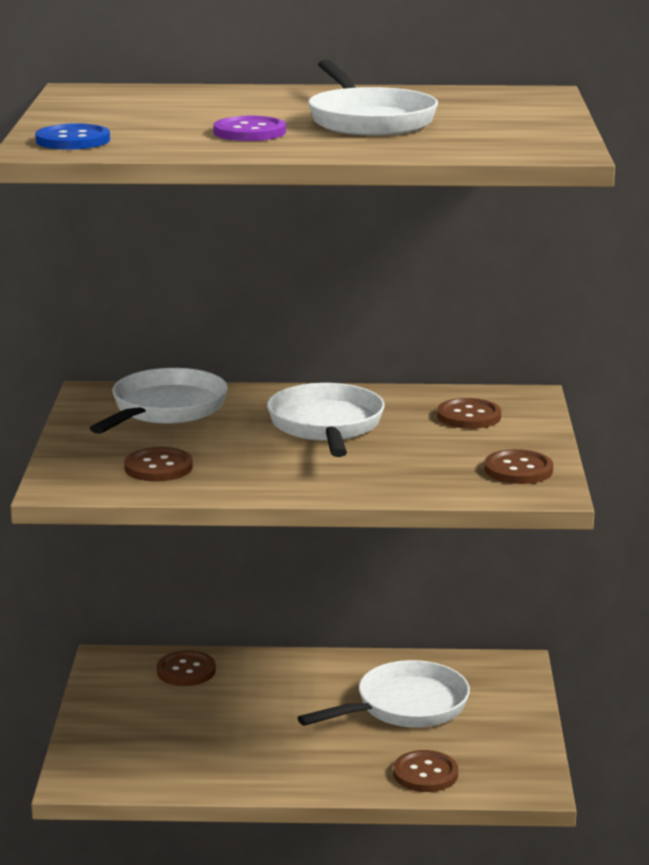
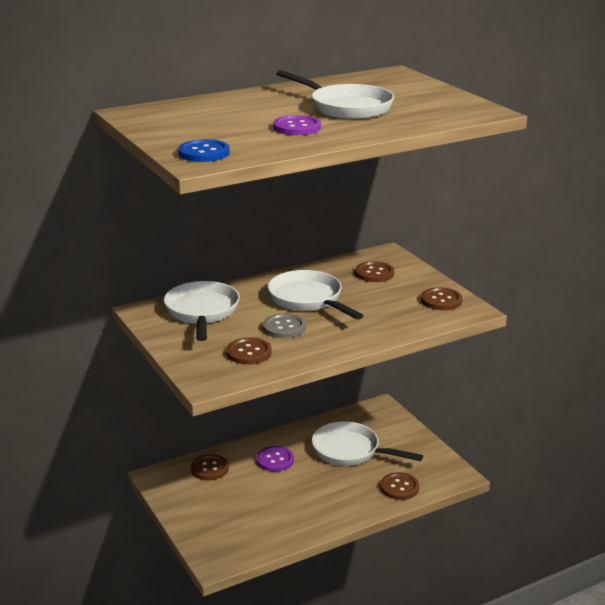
camera: 30 degrees left, 5 degrees up
white pan [297,660,470,728] -> white pan turned 90 degrees counterclockwise [312,421,423,466]
none -> purple button [257,446,294,472]
none -> grey button [263,313,306,338]

